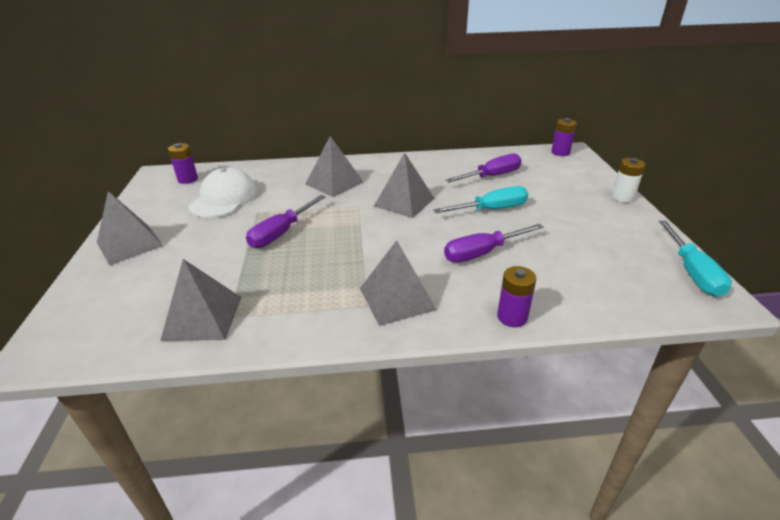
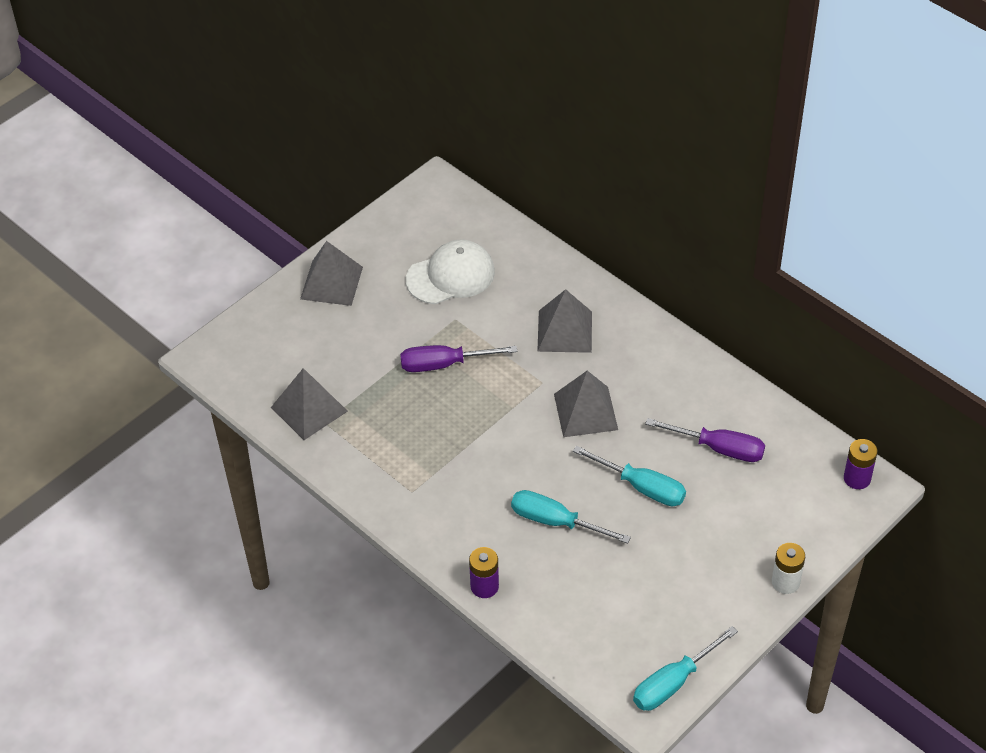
camera: 50 degrees right, 15 degrees up
purple battery [168,143,198,184] -> none
grey pyramid [360,240,437,326] -> none
purple screwdriver [444,224,544,262] -> turquoise screwdriver [511,490,631,544]

